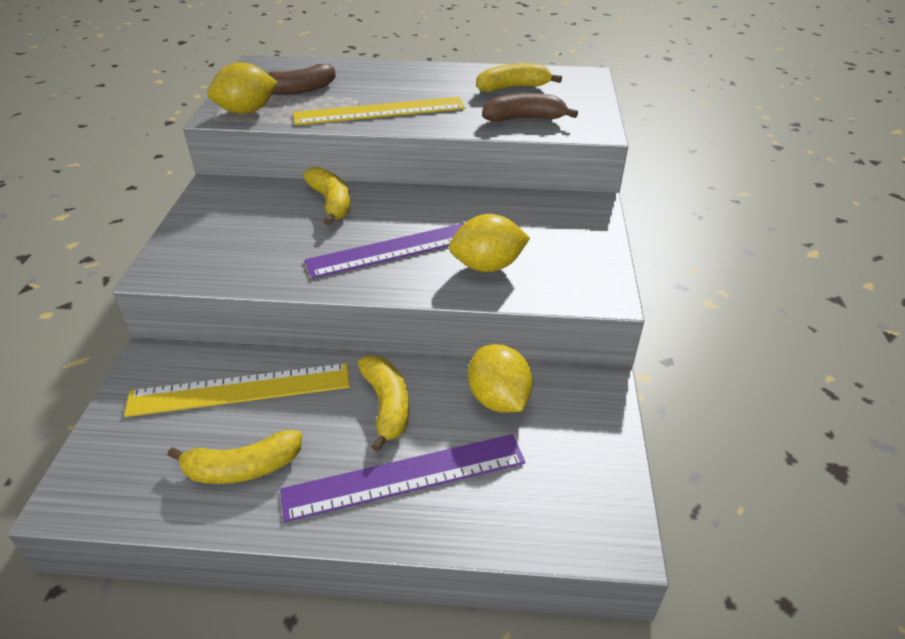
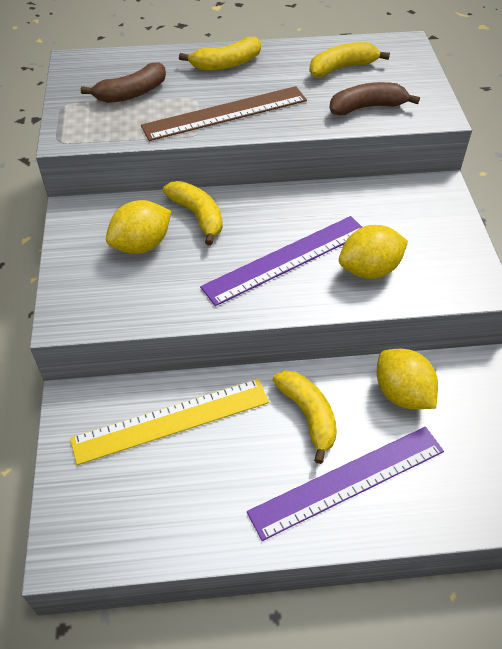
camera: 10 degrees left, 10 degrees up
yellow banana [167,430,302,484] -> yellow banana moved to [179,37,261,71]
yellow lemon [207,62,278,114] -> yellow lemon moved to [106,200,171,254]
yellow ruler [293,97,465,125] -> brown ruler [141,86,307,141]

